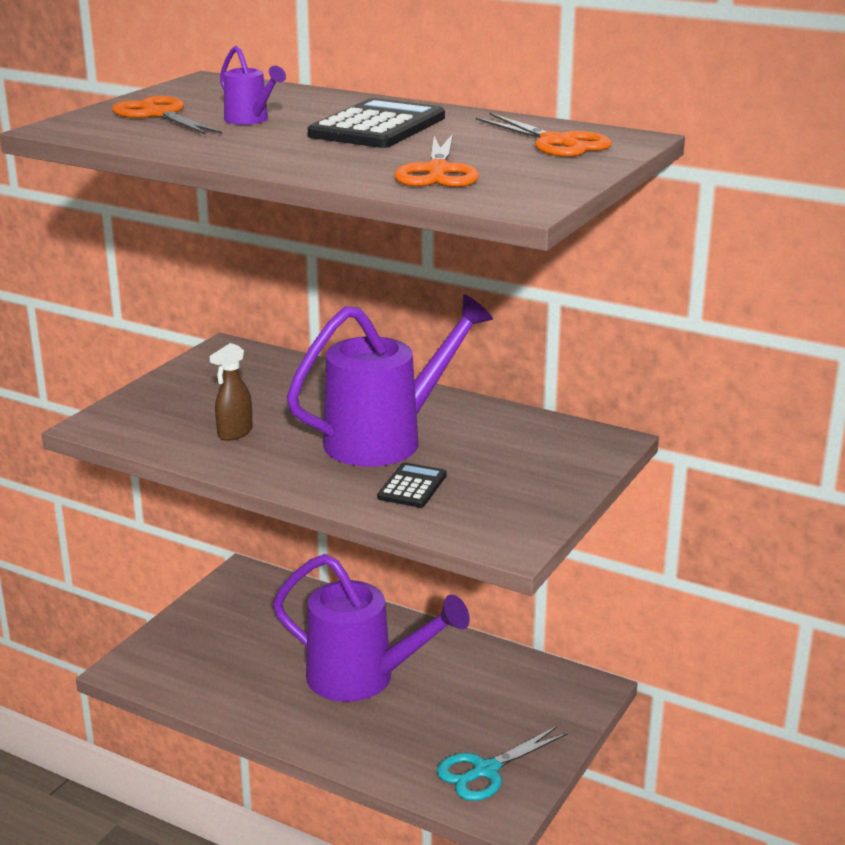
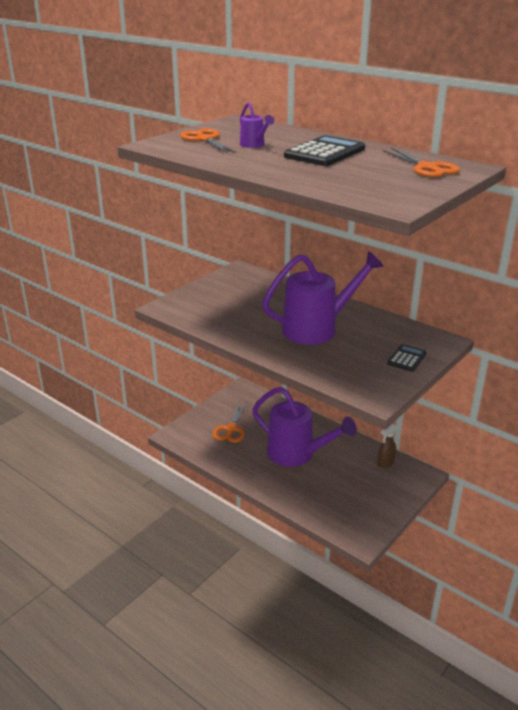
camera: 10 degrees right, 5 degrees up
brown spray bottle [210,343,253,441] -> brown spray bottle moved to [378,424,397,468]
black calculator [377,462,447,508] -> black calculator moved to [387,344,427,372]
orange scissors [394,134,479,187] -> orange scissors moved to [212,401,247,443]
turquoise scissors [437,726,568,801] -> none

